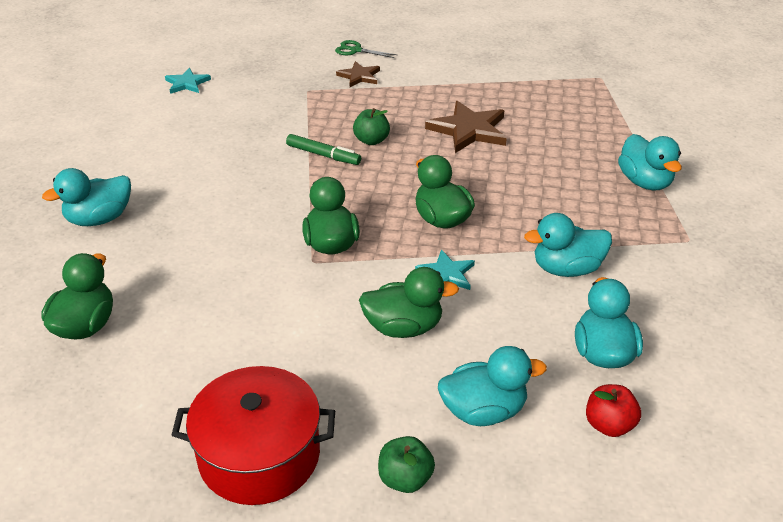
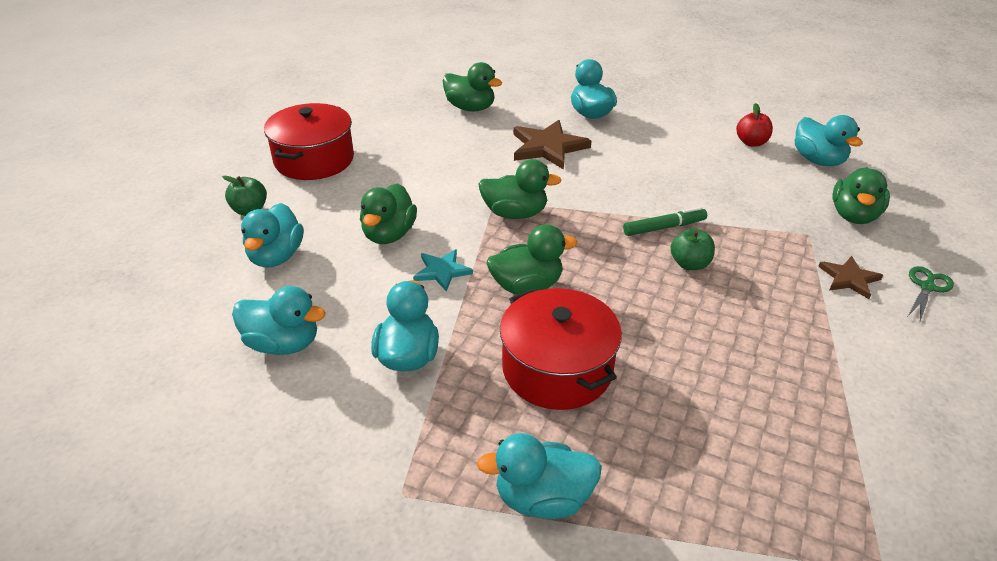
camera: 105 degrees right, 0 degrees up
turquoise star [165,68,211,94] -> turquoise duck [795,115,863,166]
green marker [286,134,361,165] -> green marker turned 150 degrees counterclockwise [623,207,707,236]
brown star [425,101,507,153] -> brown star moved to [514,120,592,170]
red apple [586,384,641,437] -> red apple moved to [736,103,773,147]
none -> red pot [500,288,622,410]
none -> green duck [832,167,890,224]

